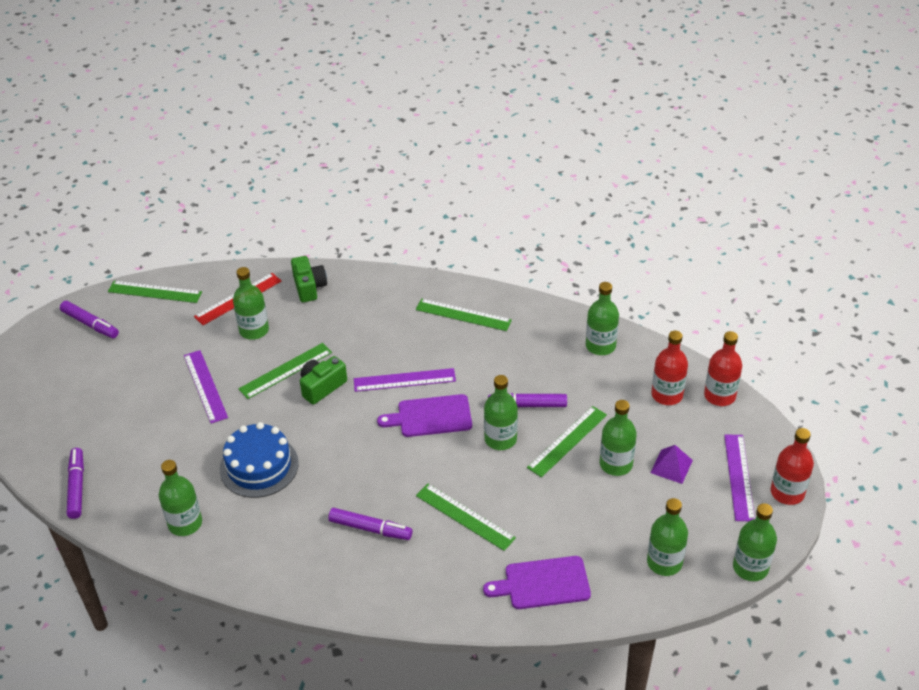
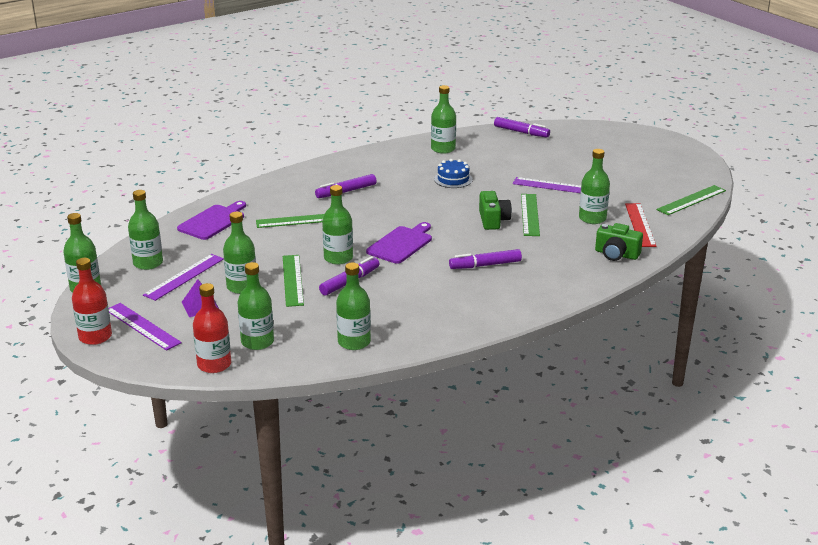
camera: 130 degrees right, 15 degrees down
purple marker [60,301,119,338] -> purple marker moved to [449,249,522,269]
blue cake [220,422,299,498] -> blue cake [434,159,473,188], size x0.63
purple ruler [354,368,456,392] -> purple ruler moved to [143,254,224,301]
green ruler [416,299,512,331] -> none
red bottle [651,331,688,405] -> green bottle [238,262,274,350]

